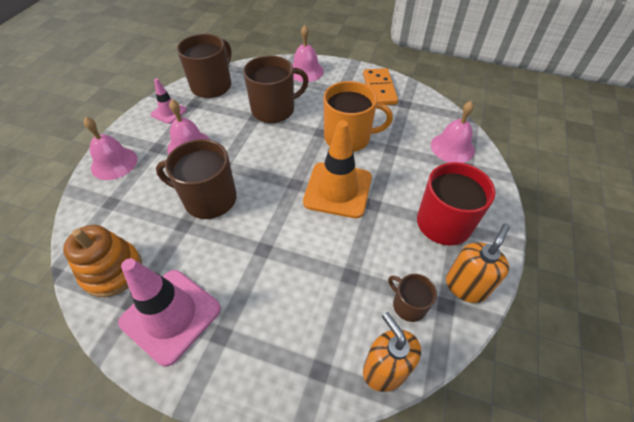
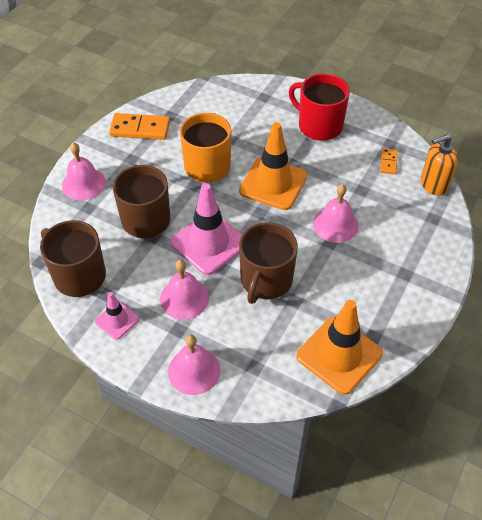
camera: 80 degrees left, 0 degrees up
orange stacking toy [63,225,142,297] -> orange traffic cone [296,300,383,395]
pink traffic cone [118,258,221,367] -> pink traffic cone moved to [170,183,242,275]
brown mug [388,274,437,322] -> orange domino [380,148,398,174]
pink bell [431,101,475,163] -> pink bell moved to [313,184,359,243]
orange soap dispenser [446,223,510,303] -> none

